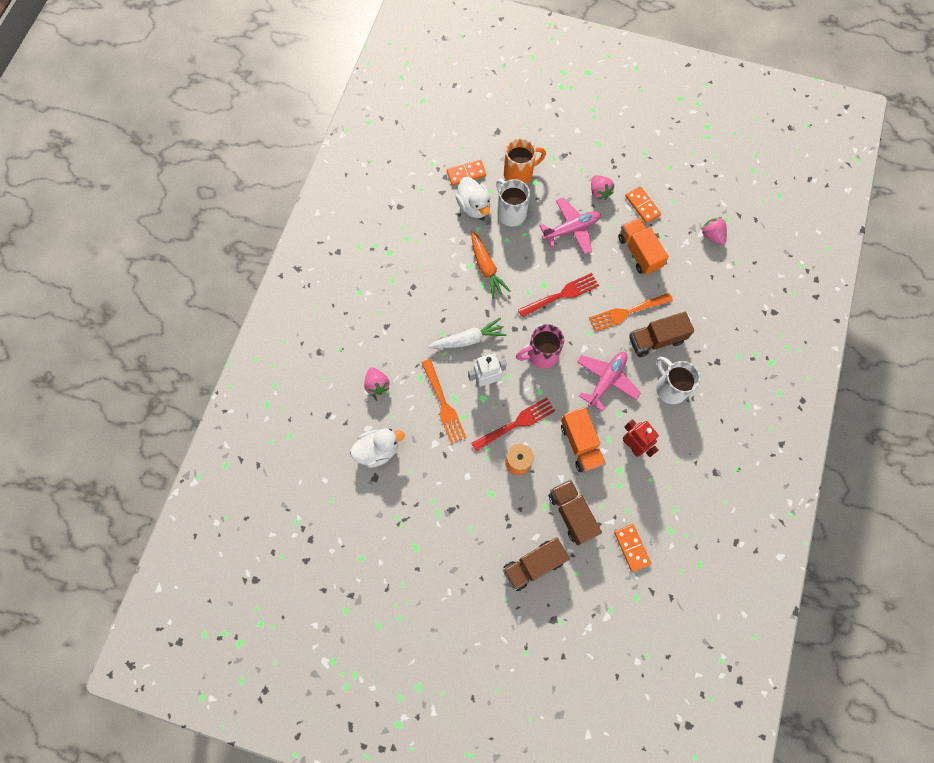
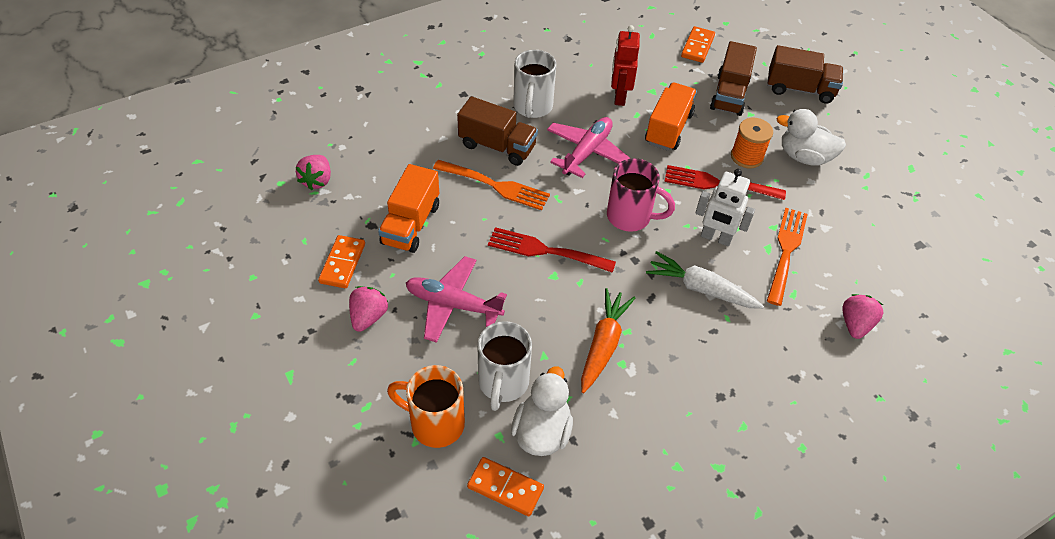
camera: 140 degrees left, 20 degrees down
white duck [350,428,405,468] -> white duck moved to [776,109,846,166]
pink plane [577,352,641,412] -> pink plane turned 135 degrees clockwise [547,117,631,178]

